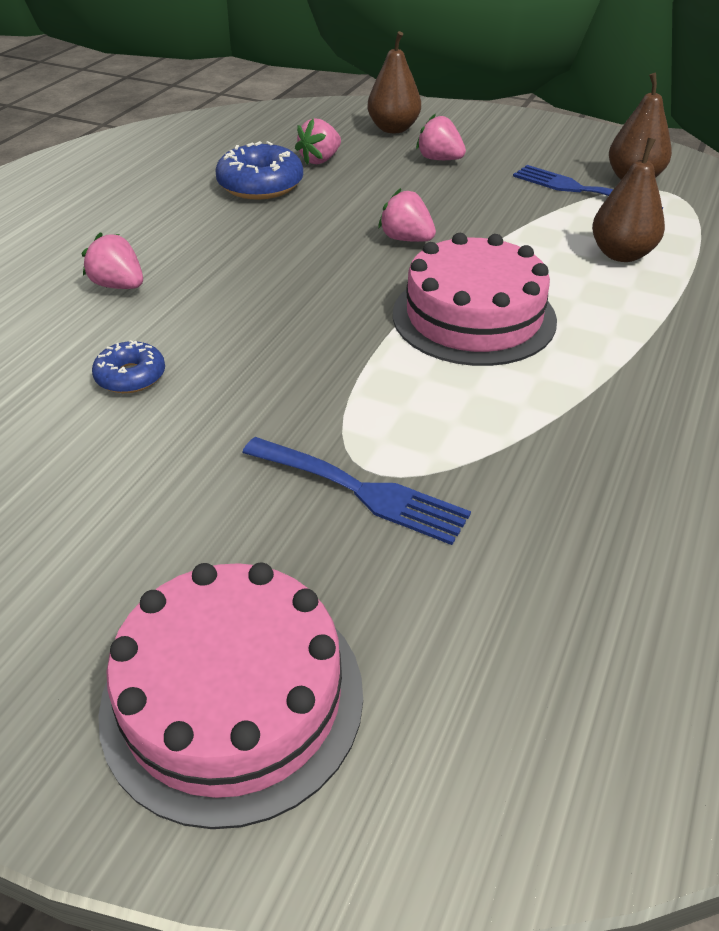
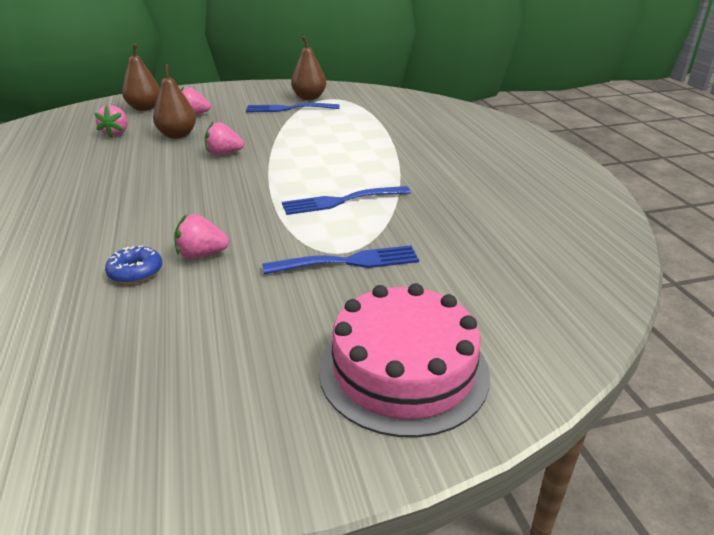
camera: 40 degrees left, 10 degrees down
pink strawberry [82,232,143,289] -> pink strawberry moved to [174,214,229,259]
blue donut [215,141,303,200] -> none
pink cake [393,233,557,366] -> none
brown pear [592,138,665,262] -> brown pear moved to [153,64,196,139]
none -> blue fork [282,186,411,215]

